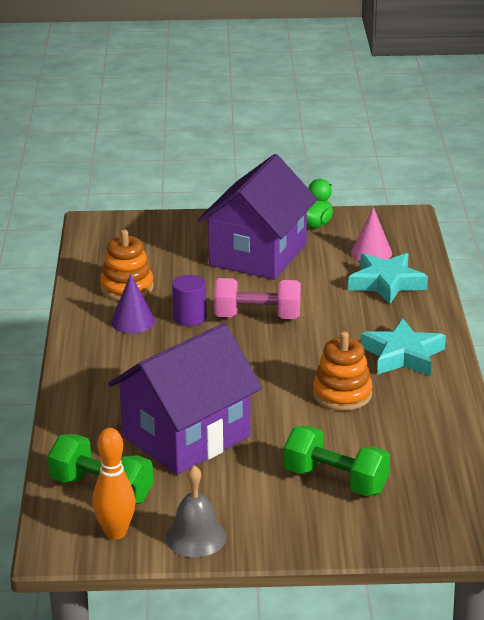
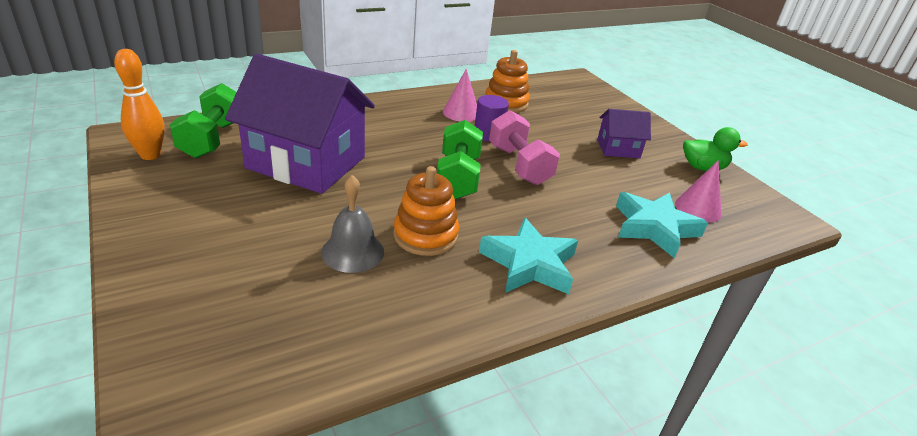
camera: 60 degrees right, 5 degrees up
purple cone [111,274,155,333] -> pink cone [443,69,477,122]
grey bell [165,465,227,557] -> grey bell moved to [321,175,384,273]
purple house [197,154,317,280] -> purple house [597,109,651,158], size x0.48
green dumbbell [284,426,390,496] -> green dumbbell moved to [437,120,483,199]

